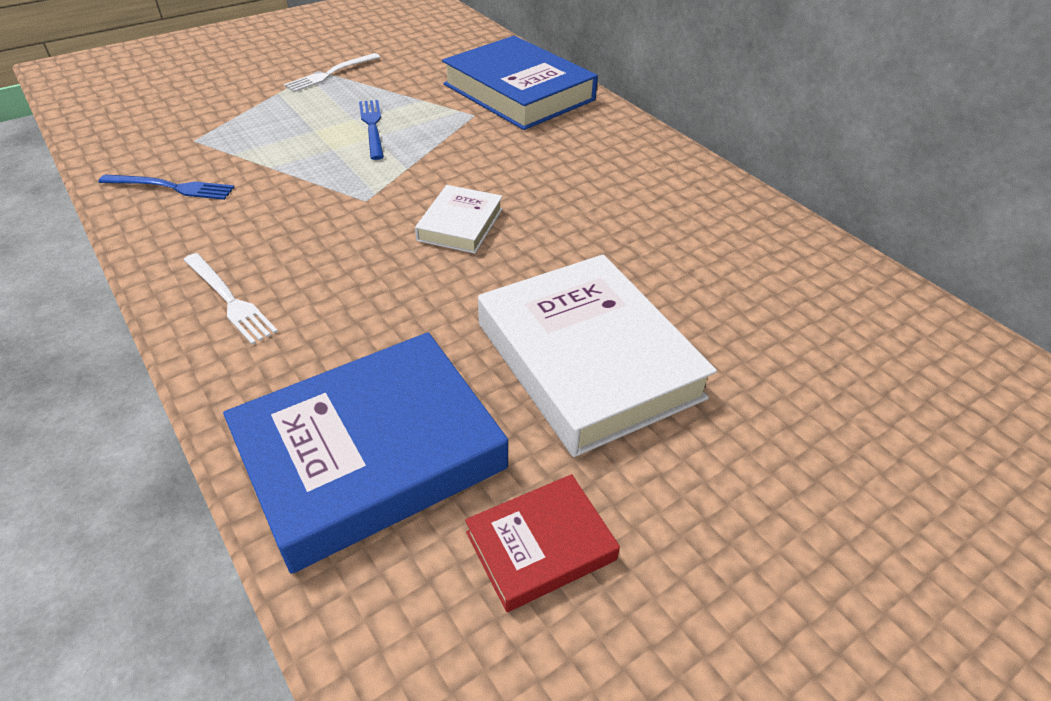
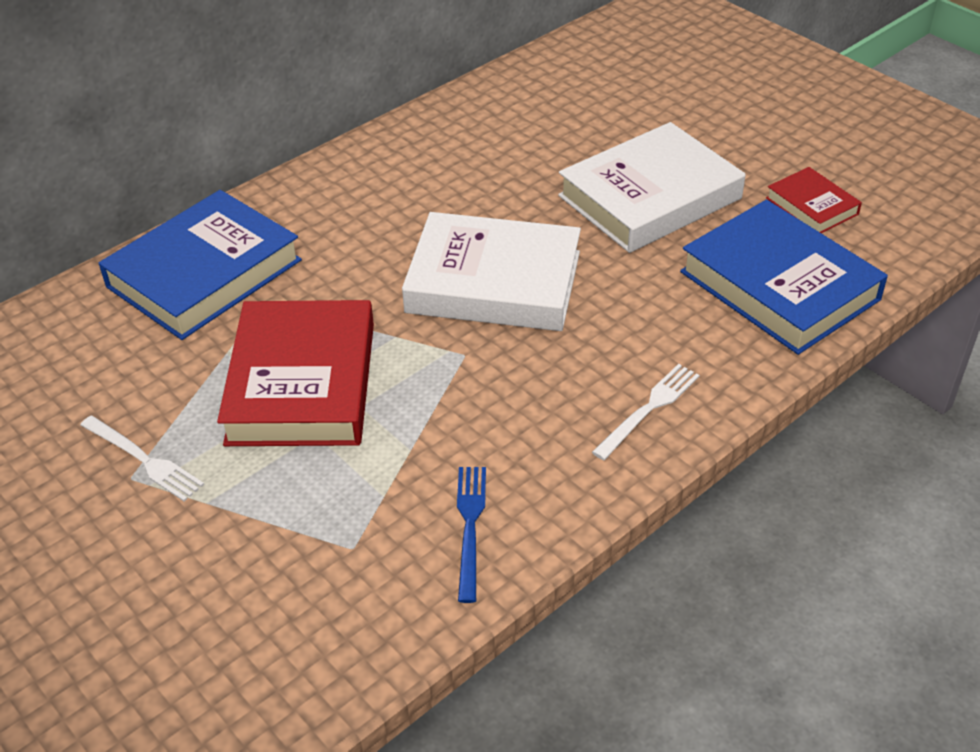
camera: 95 degrees left, 0 degrees up
blue fork [359,100,384,160] -> red book [217,300,374,446]
white book [415,185,503,253] -> white book [402,212,581,331], size x2.01

